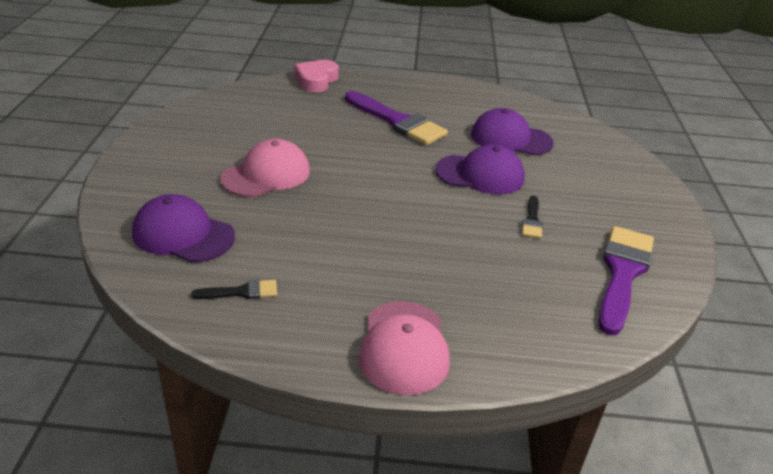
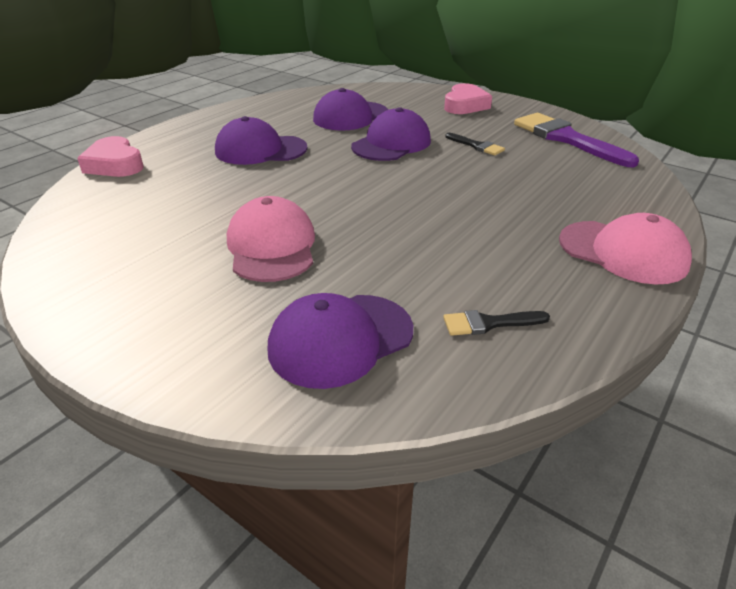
camera: 55 degrees left, 0 degrees up
black brush [191,280,277,299] -> black brush turned 120 degrees counterclockwise [443,310,550,336]
purple brush [345,91,448,145] -> purple cap [215,116,308,165]
none -> pink heart [444,83,492,114]

